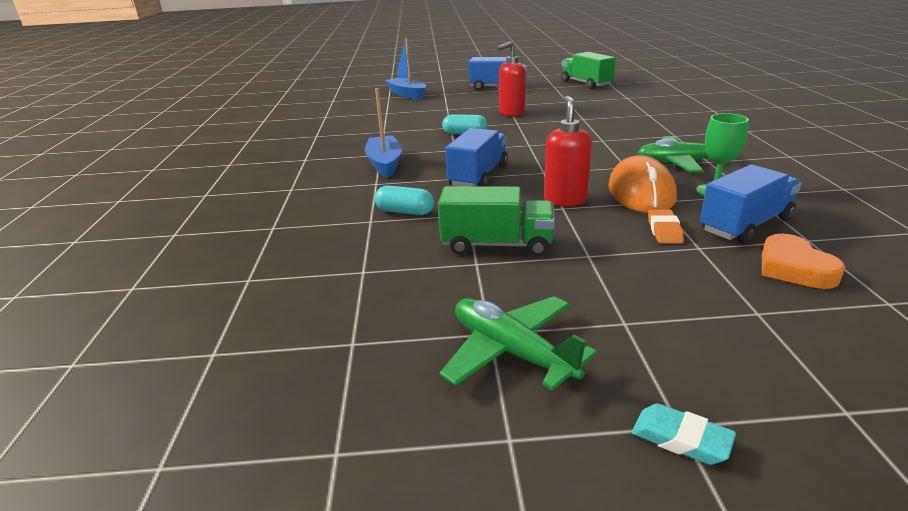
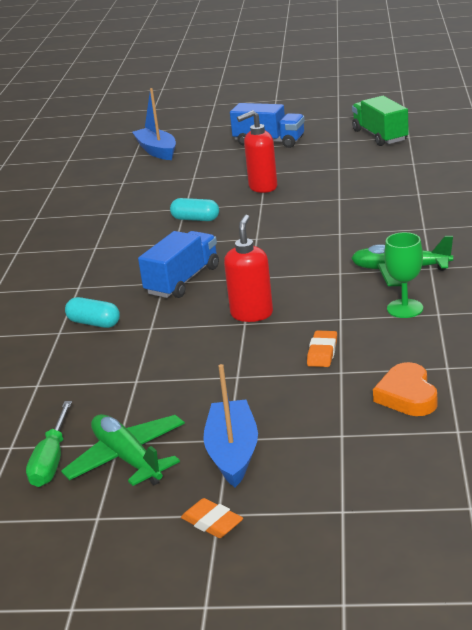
camera: 10 degrees right, 0 degrees up
blue boat [365,88,402,178] -> blue boat moved to [203,364,258,487]
green truck [438,186,555,256] -> none
orange mouse [608,155,677,213] -> none
turquoise eraser [632,403,736,465] -> orange eraser [181,498,243,538]
blue truck [700,164,801,244] -> none
none -> green screwdriver [26,401,72,487]

